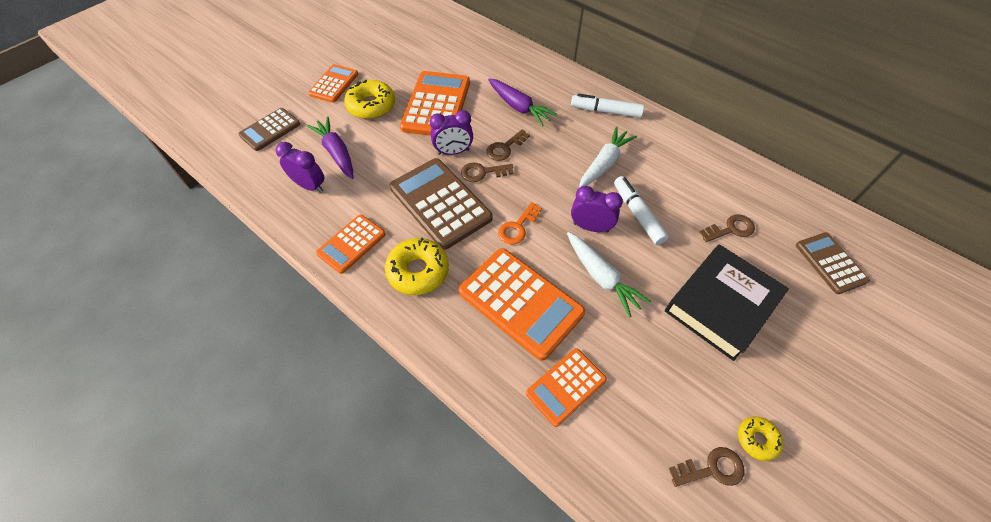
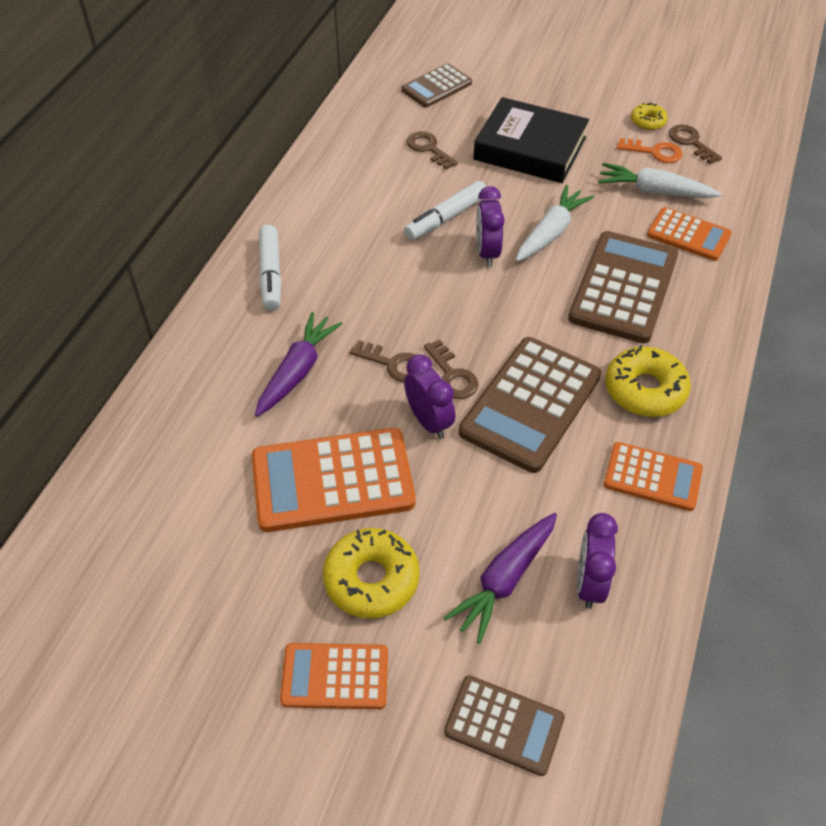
camera: 110 degrees left, 5 degrees down
orange calculator [458,248,585,361] -> brown calculator [568,231,678,343]
orange key [498,202,542,244] -> orange key moved to [617,138,683,163]
white carrot [579,127,637,188] -> white carrot moved to [598,163,721,198]

